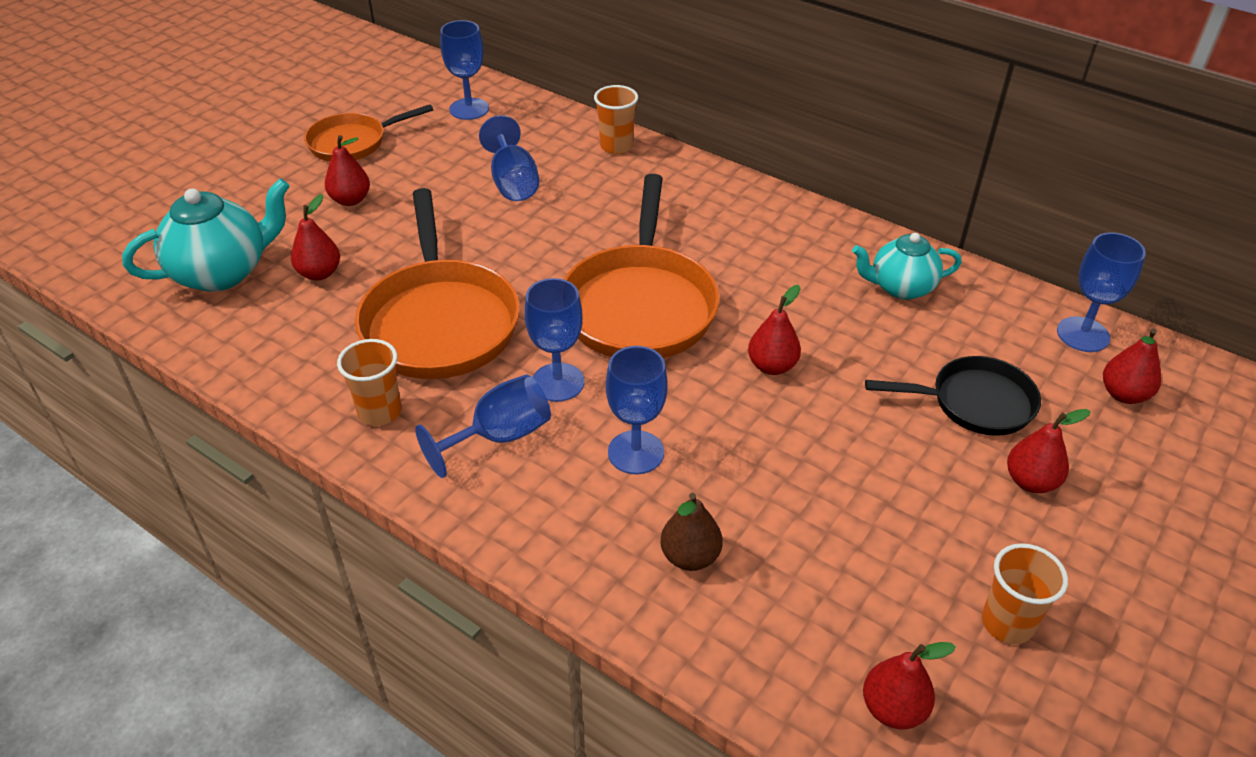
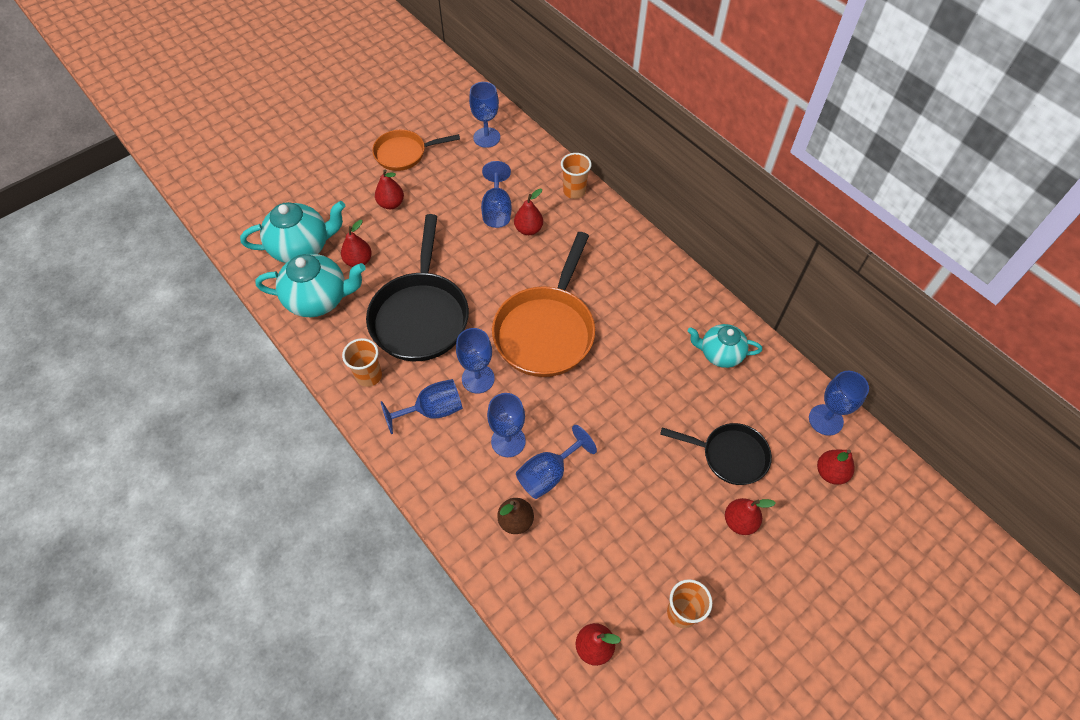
camera: 15 degrees right, 15 degrees up
orange pan [355,188,520,379] -> black pan [366,214,469,361]
red pear [748,285,801,375] -> red pear moved to [514,189,543,235]
none -> turquoise teapot [255,254,366,317]
none -> blue goblet [516,425,597,499]

